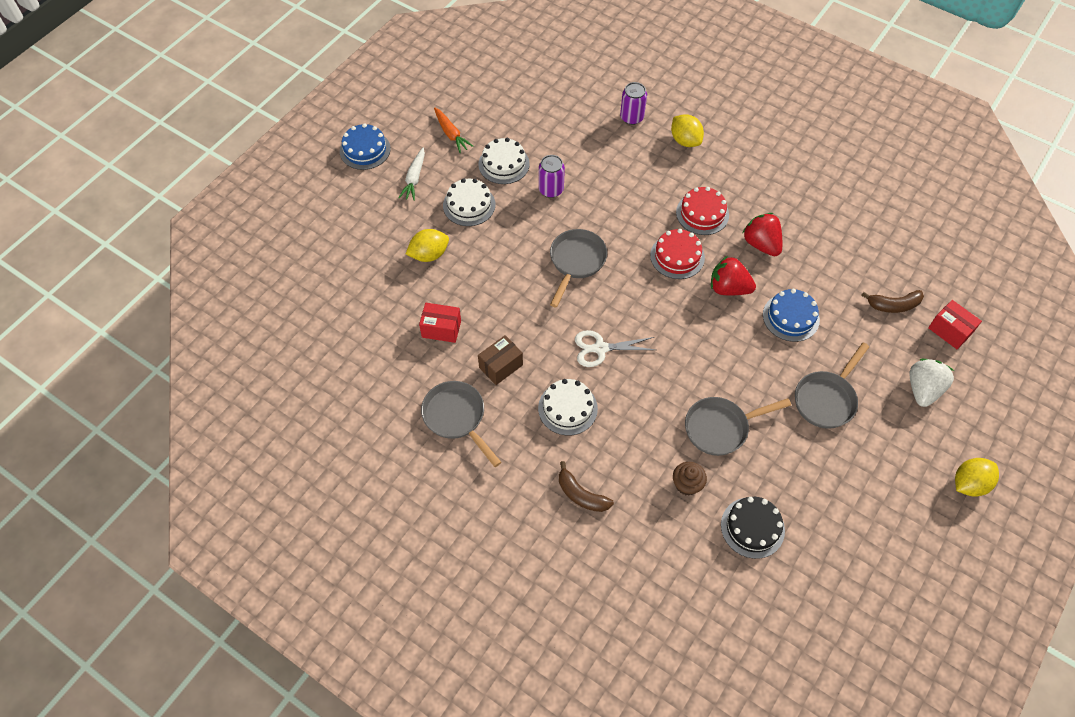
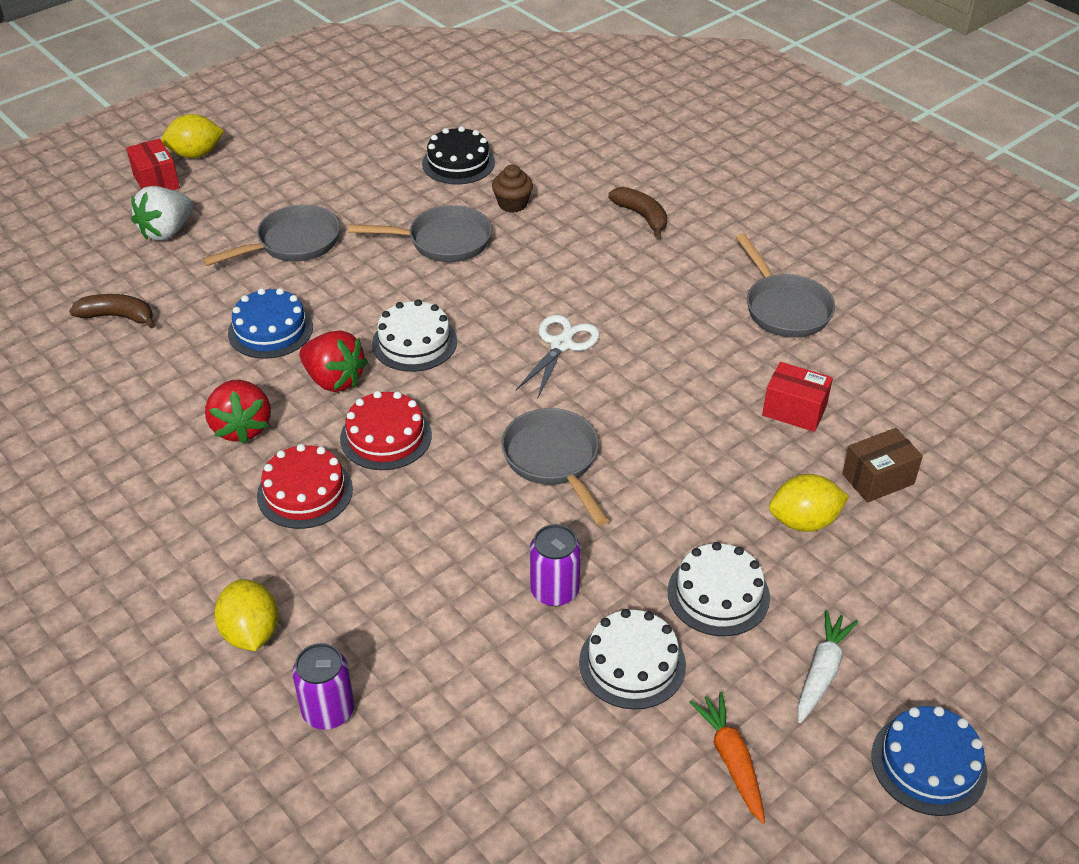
camera: 165 degrees left, 15 degrees down
brown box [478,335,523,385] -> brown box moved to [842,428,923,503]
white cake [538,379,598,436] -> white cake moved to [372,299,457,372]
grey pan [550,229,607,307] -> grey pan turned 120 degrees clockwise [501,408,609,526]
white scissors [575,330,655,367] -> white scissors turned 75 degrees counterclockwise [516,315,600,397]
red box [928,300,982,349] -> red box moved to [126,139,180,190]

